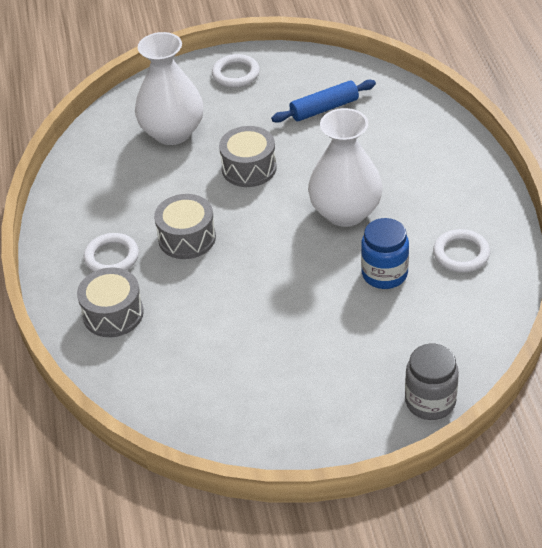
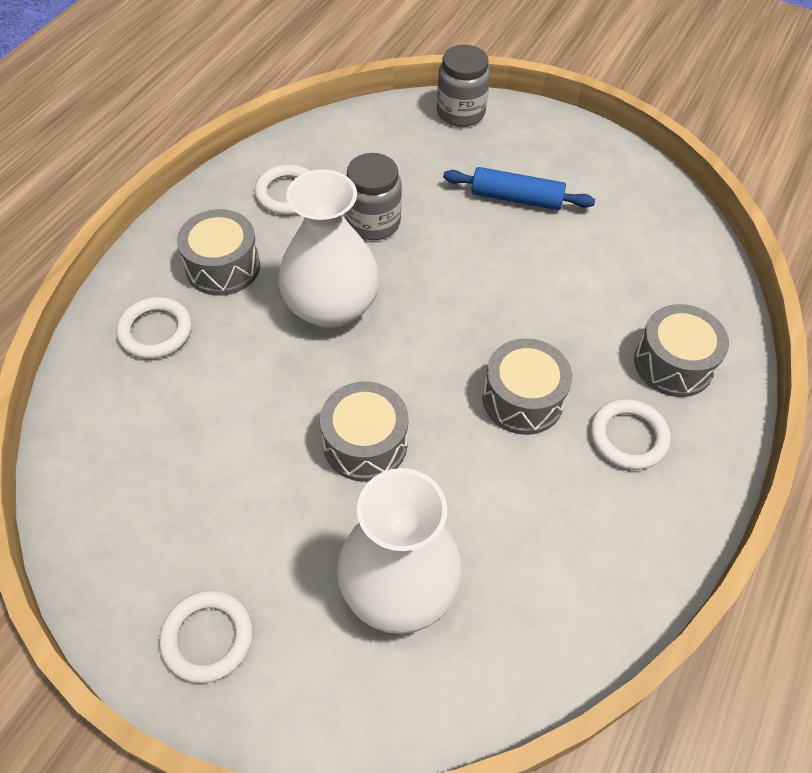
camera: 145 degrees left, 10 degrees up
blue rolling pin [271,80,376,123] -> blue rolling pin moved to [443,167,595,210]
blue jar [361,218,409,289] -> grey jar [346,153,402,240]
none -> white ring [116,297,192,359]
none -> grey drum [177,209,260,296]

